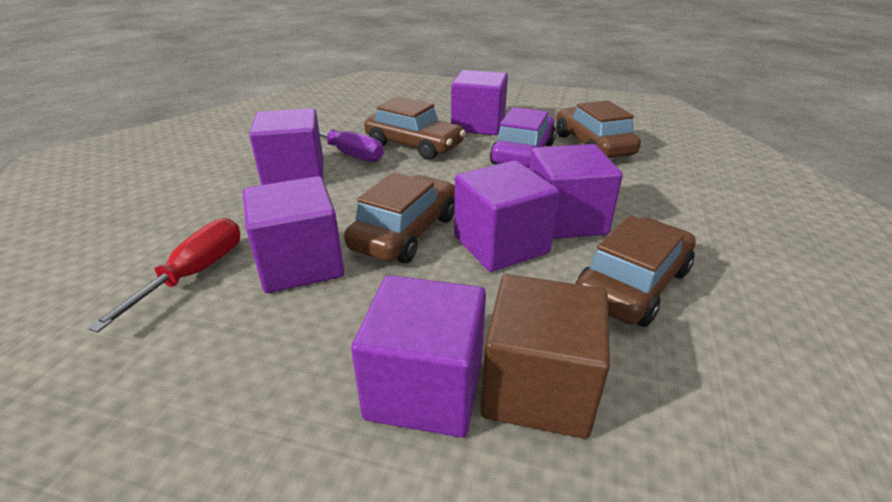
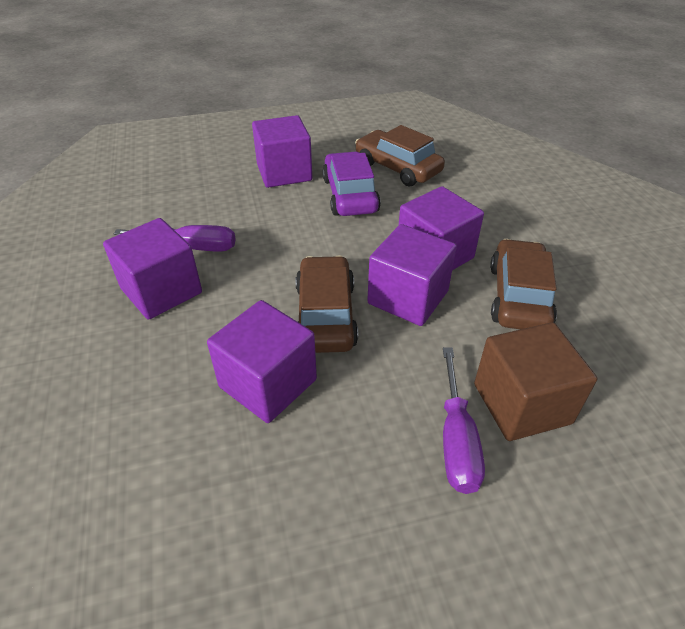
camera: 30 degrees left, 10 degrees up
red screwdriver [88,218,241,332] -> none
purple cube [351,275,486,437] -> purple screwdriver [443,347,485,494]
brown car [364,97,465,160] -> none

